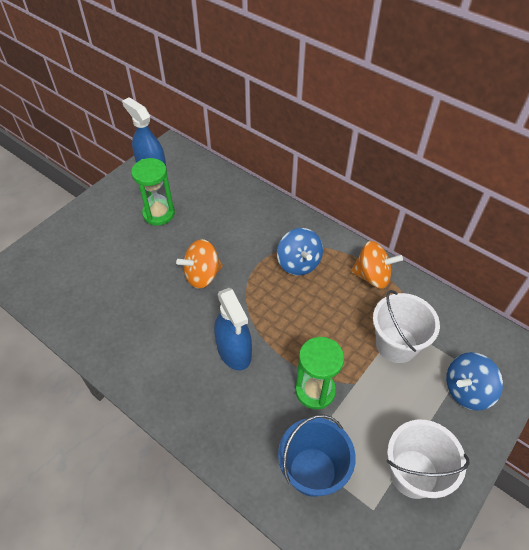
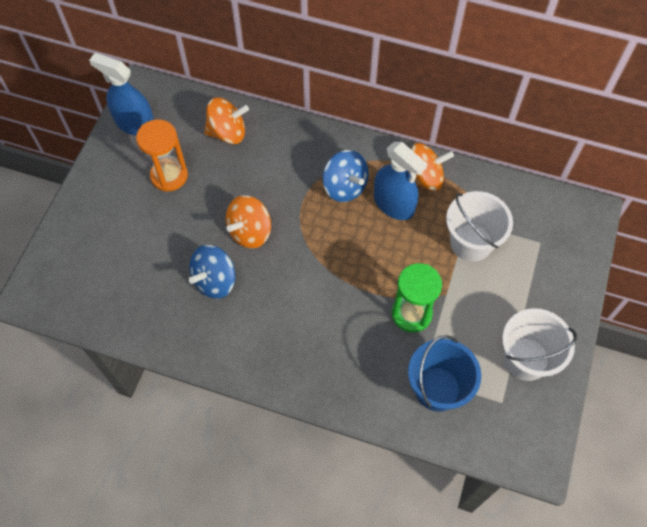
camera: 20 degrees left, 10 degrees up
green hourglass [131,158,175,226] -> orange hourglass [136,120,188,192]
blue spray bottle [214,288,252,370] -> blue spray bottle moved to [374,142,427,220]
blue spinning top [446,352,503,410] -> blue spinning top moved to [189,245,235,299]
none -> orange spinning top [204,97,249,144]

